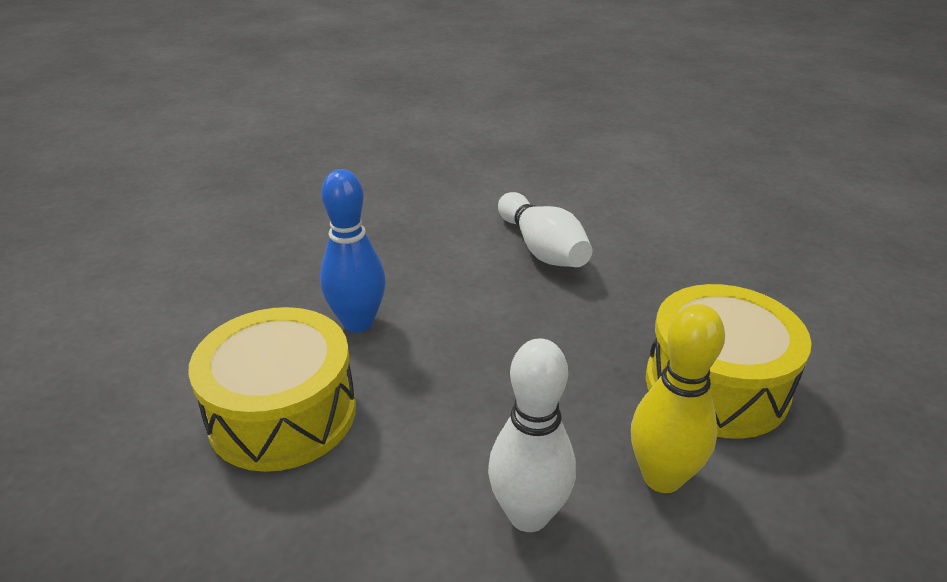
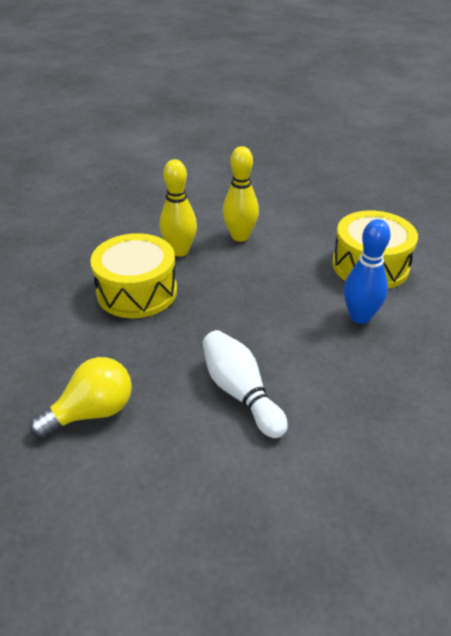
camera: 175 degrees right, 5 degrees up
white bowling pin [488,338,576,532] -> yellow bowling pin [223,146,259,242]
none -> yellow light bulb [30,357,132,439]

